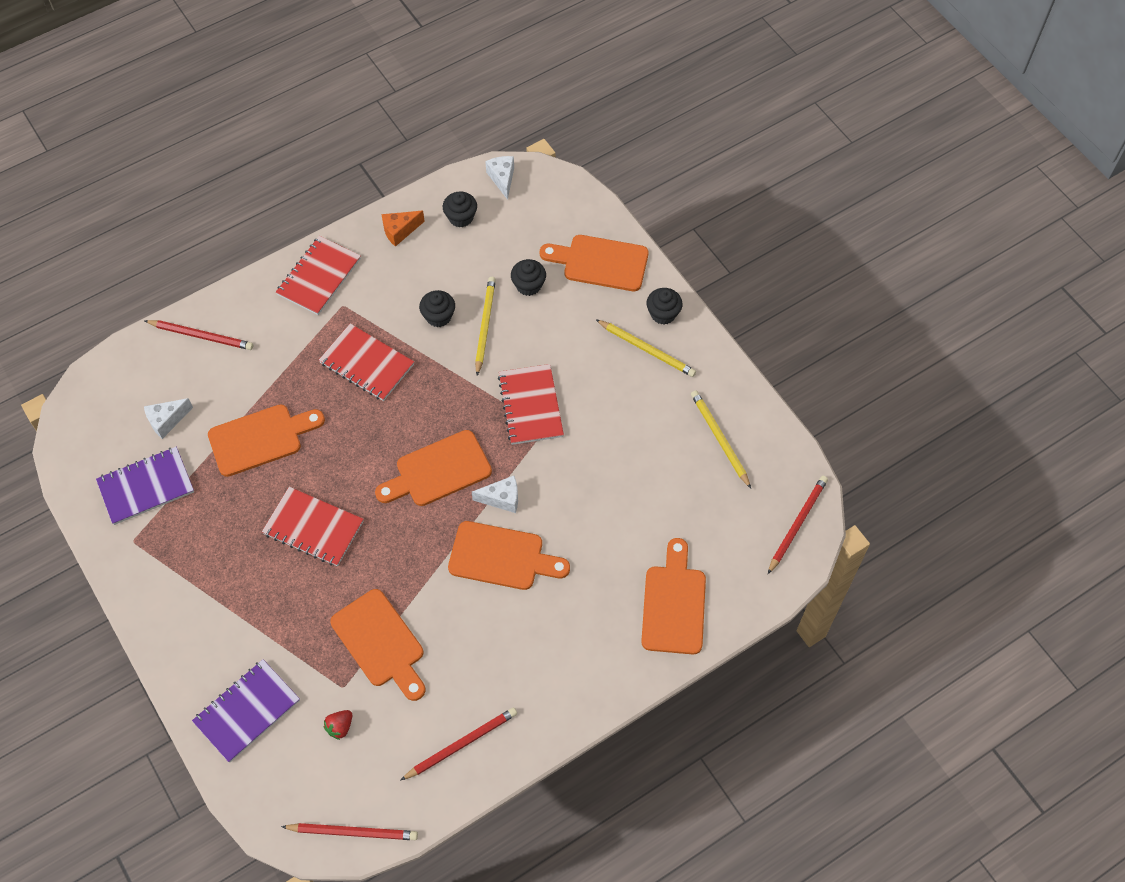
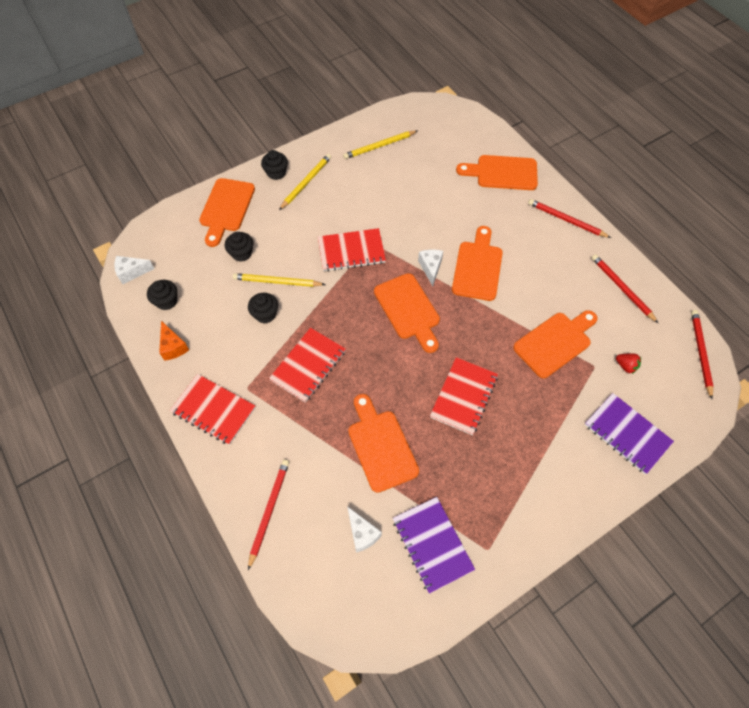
camera: 90 degrees left, 0 degrees up
red pencil [768,476,828,574] -> red pencil moved to [528,199,611,238]

